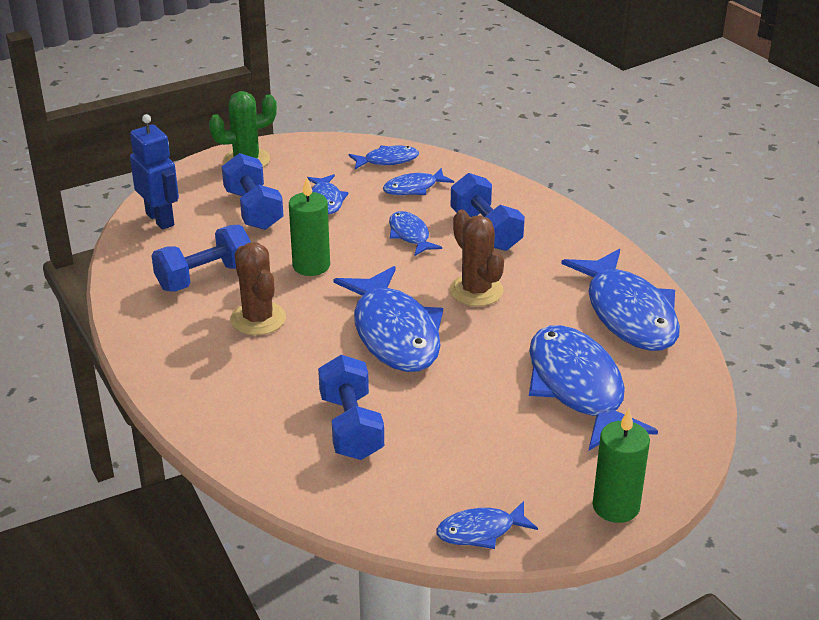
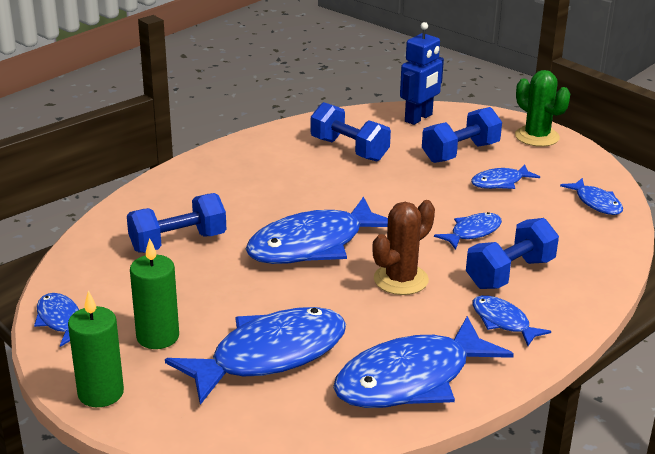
camera: 75 degrees right, 5 degrees down
brown cactus [230,242,286,335] -> none
green candle [289,177,330,276] -> green candle moved to [130,238,179,349]
blue fish [383,168,454,195] -> blue fish moved to [472,295,551,346]

